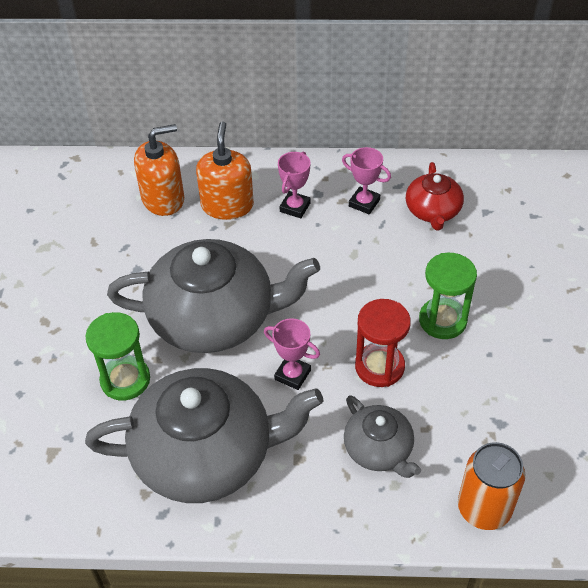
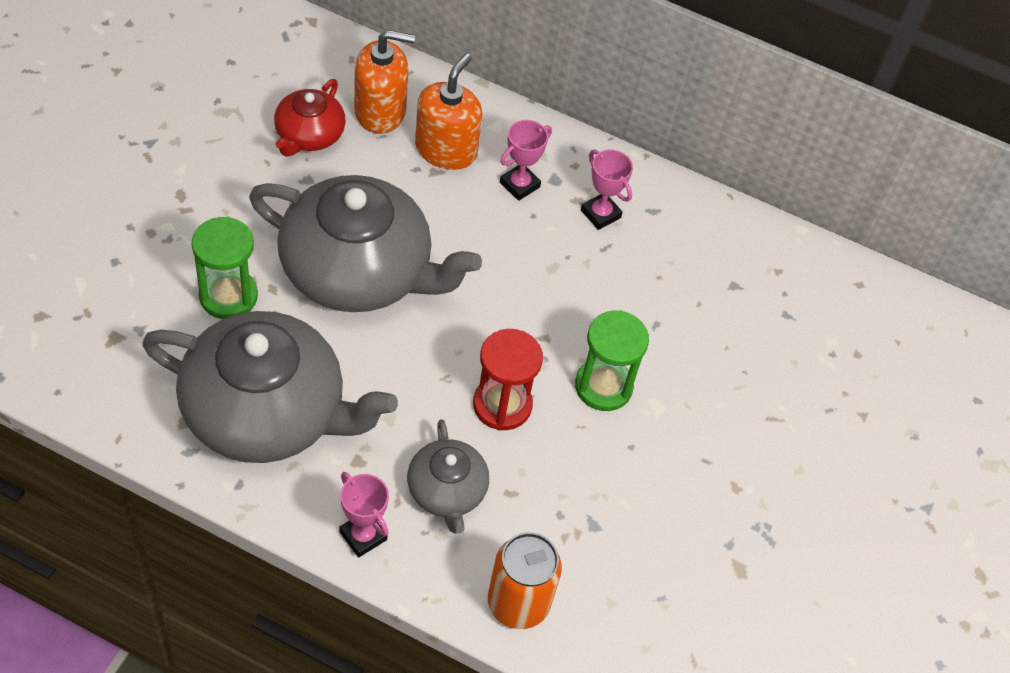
camera: 15 degrees right, 5 degrees up
pink trophy [264,318,320,390] -> pink trophy moved to [339,472,389,557]
red teapot [406,162,464,230] -> red teapot moved to [274,79,346,157]

